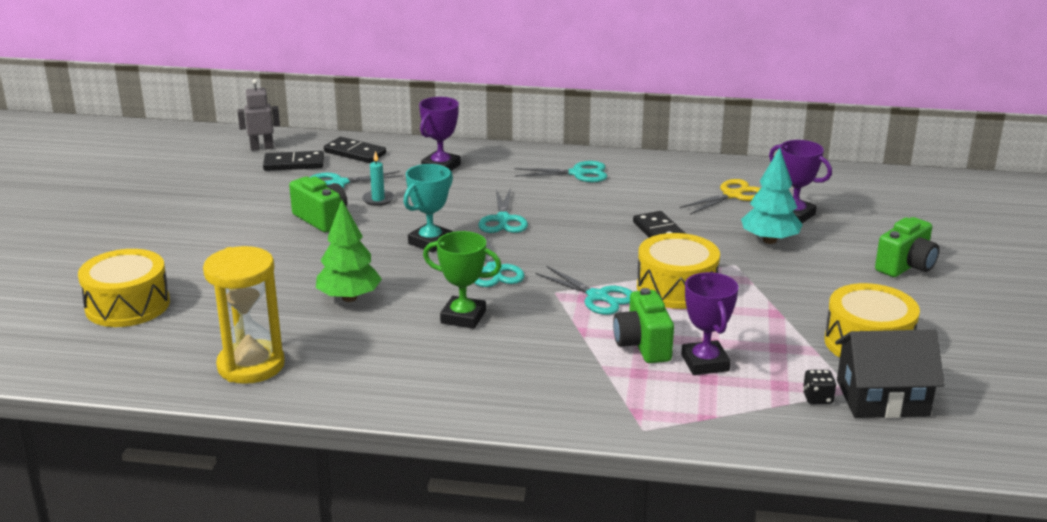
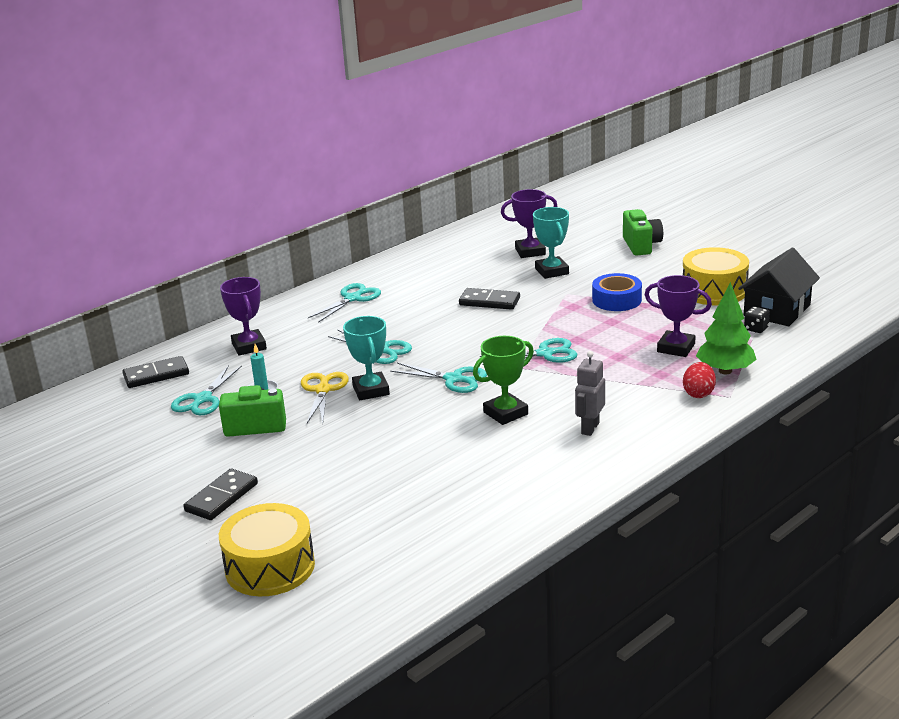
camera: 50 degrees left, 0 degrees up
yellow hourglass [203,246,285,384] -> none
grey robot [237,79,280,151] -> grey robot moved to [575,351,605,436]
black domino [263,151,324,171] -> black domino moved to [183,468,258,520]
green tree [316,200,382,302] -> green tree moved to [696,282,757,374]
green camera [613,288,674,363] -> none
yellow drum [637,233,720,309] -> none
yellow scissors [680,179,761,215] -> yellow scissors moved to [301,372,349,423]
turquoise tree [741,148,803,244] -> turquoise trophy [533,207,569,279]
none -> blue tape [592,273,642,311]
none -> red egg [683,362,716,398]

